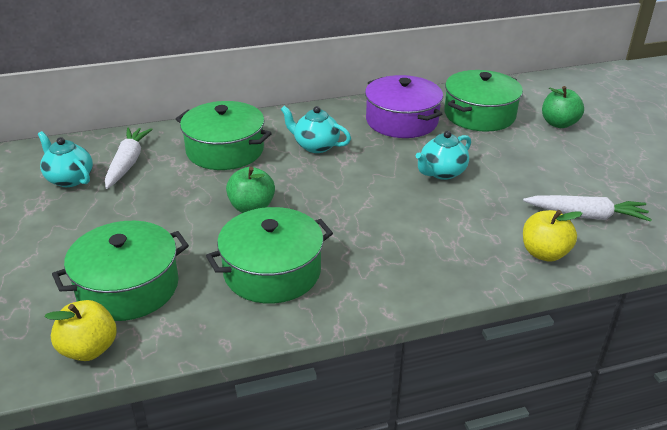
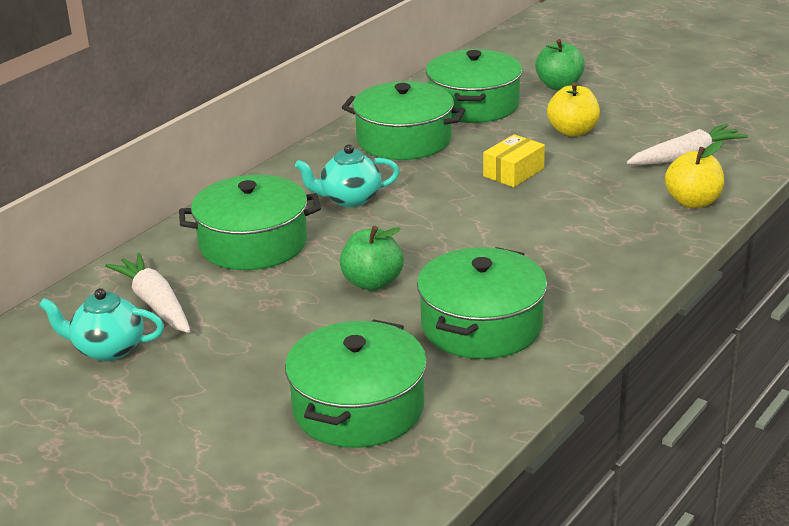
camera: 35 degrees left, 5 degrees down
yellow apple [45,300,117,361] -> yellow apple moved to [547,82,600,137]
purple pot [365,75,443,138] -> green pot [342,81,466,160]
turquoise teapot [416,131,471,180] -> yellow box [483,134,545,187]

